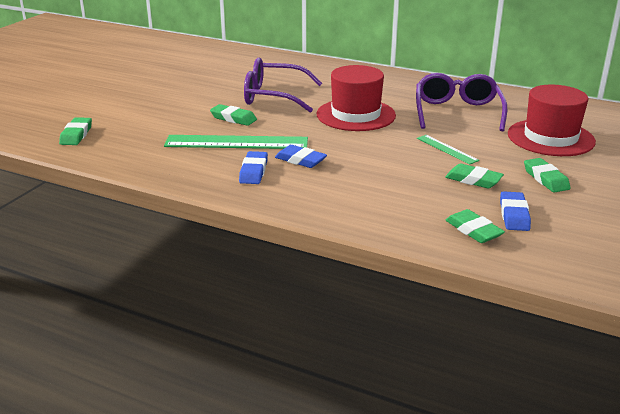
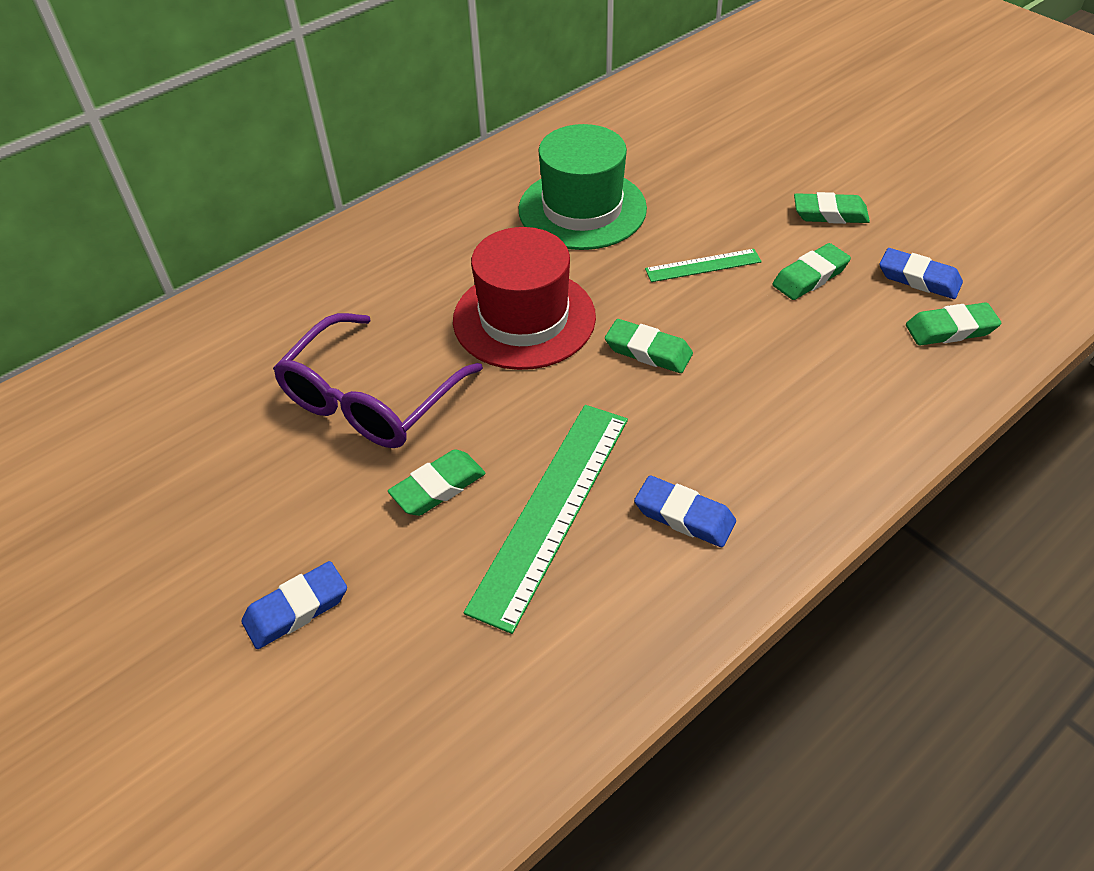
camera: 65 degrees left, 20 degrees up
green eraser [59,117,92,145] -> green eraser moved to [605,319,693,373]
blue eraser [275,145,327,168] -> blue eraser moved to [241,561,347,649]
purple glasses [416,73,507,131] -> green hat [519,124,647,250]
red hat [508,85,596,156] -> none

